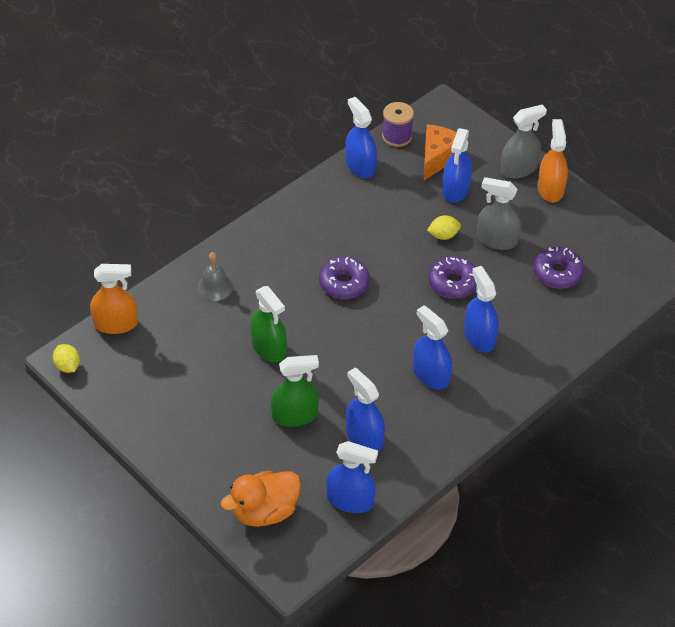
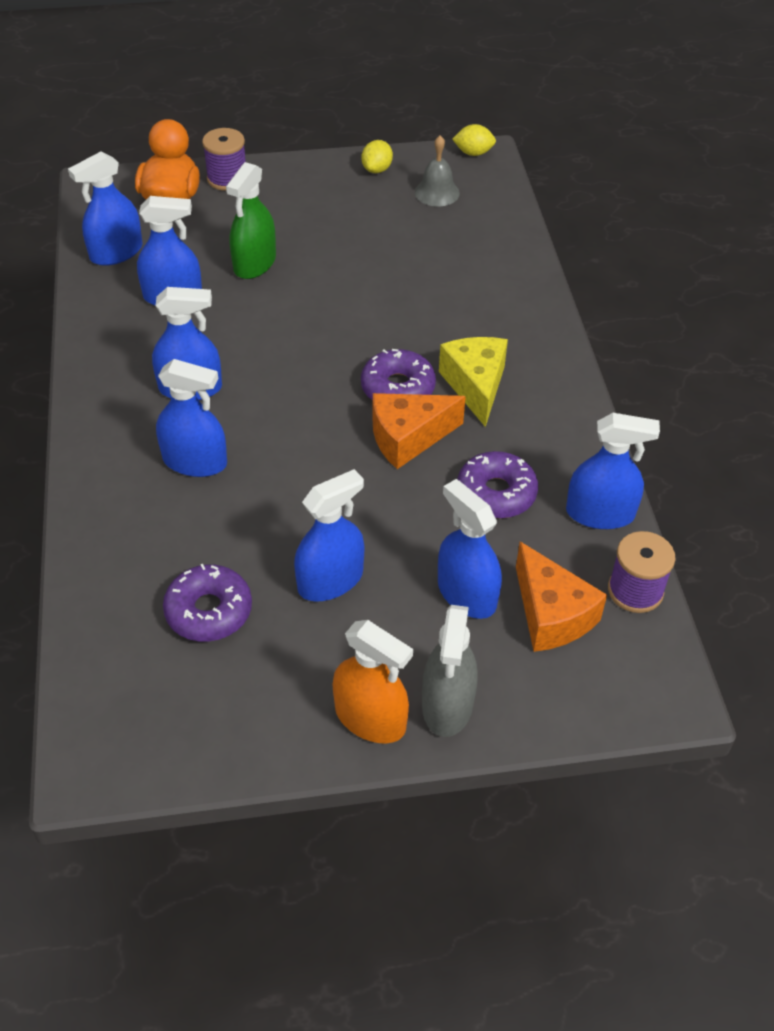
camera: 125 degrees right, 0 degrees up
orange spray bottle [90,264,138,334] -> none
grey bell [197,252,233,301] -> grey bell moved to [415,135,460,206]
green spray bottle [250,286,287,362] -> none
yellow lemon [427,215,461,240] -> yellow lemon moved to [361,140,393,173]
purple donut [429,256,477,299] -> purple donut moved to [457,451,538,519]
grey spray bottle [477,177,521,250] -> blue spray bottle [294,469,364,601]
none -> purple spool [202,128,246,191]
none -> orange cheese [373,393,466,469]
none -> yellow cheese [439,337,508,427]

